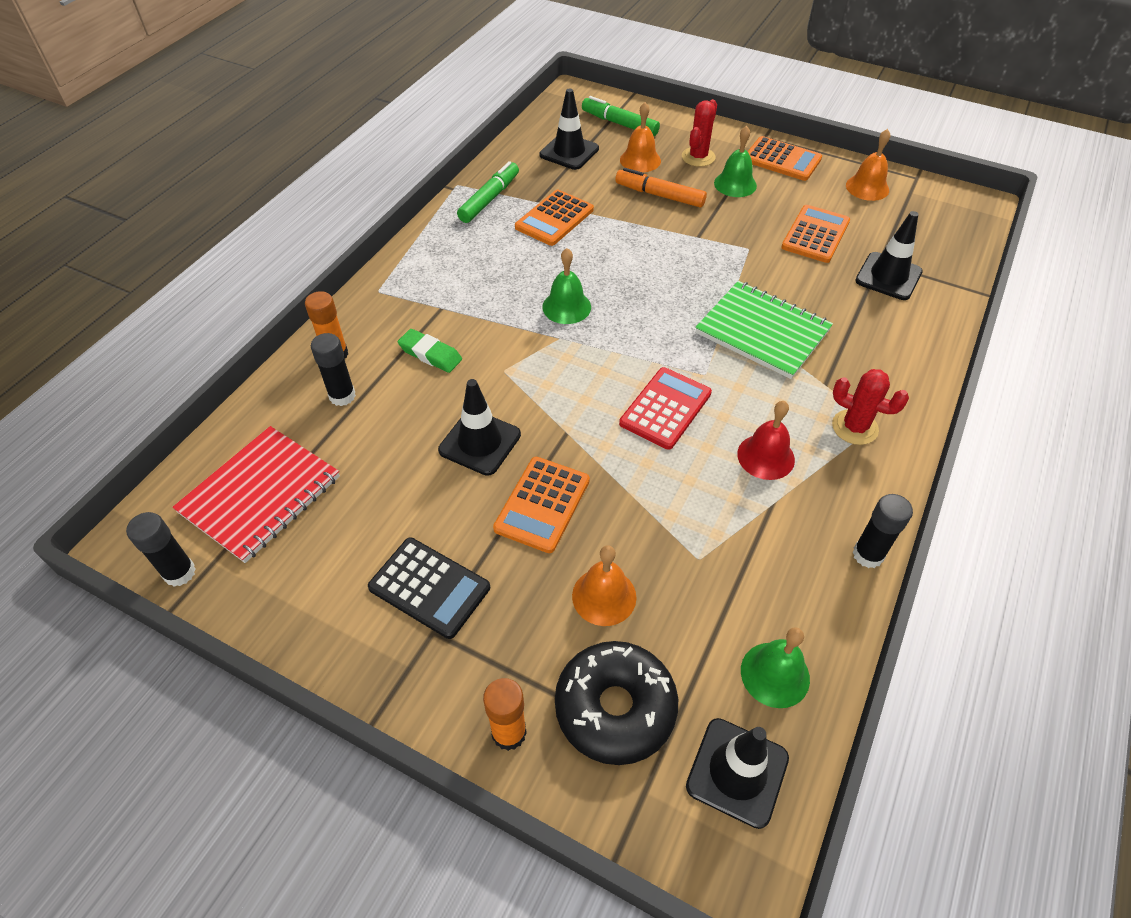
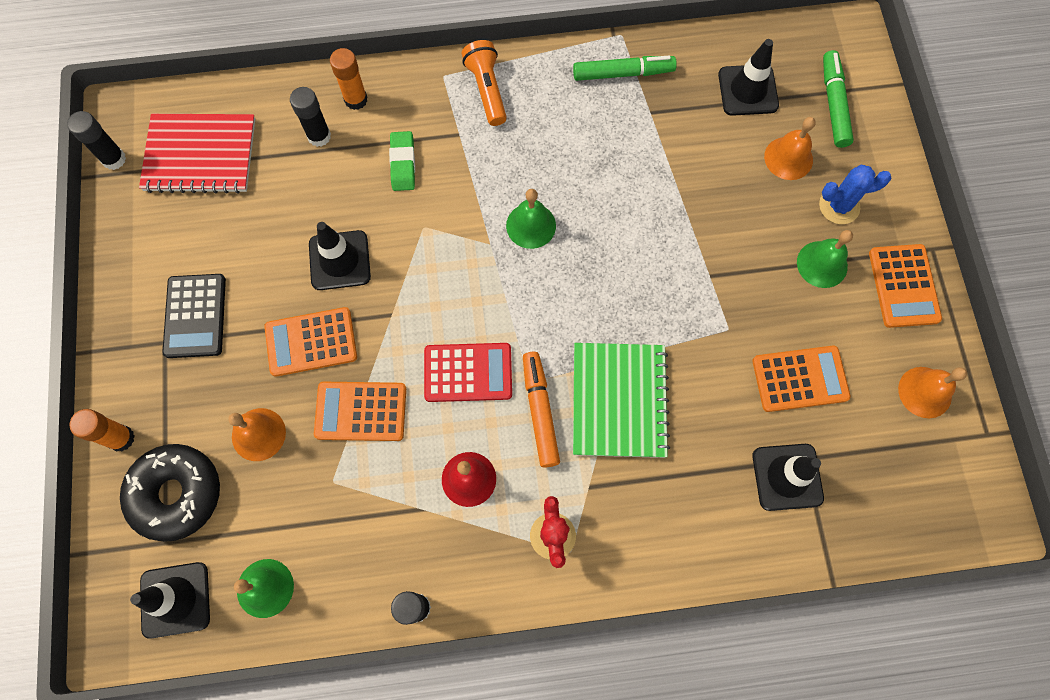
camera: 55 degrees right, 20 degrees up
orange calculator [515,190,594,246] -> orange calculator moved to [314,382,406,441]
orange marker [615,168,707,208] -> orange marker moved to [523,352,560,468]
red cactus [682,99,717,167] -> blue cactus [819,165,891,224]
none -> orange flashlight [462,40,507,126]

